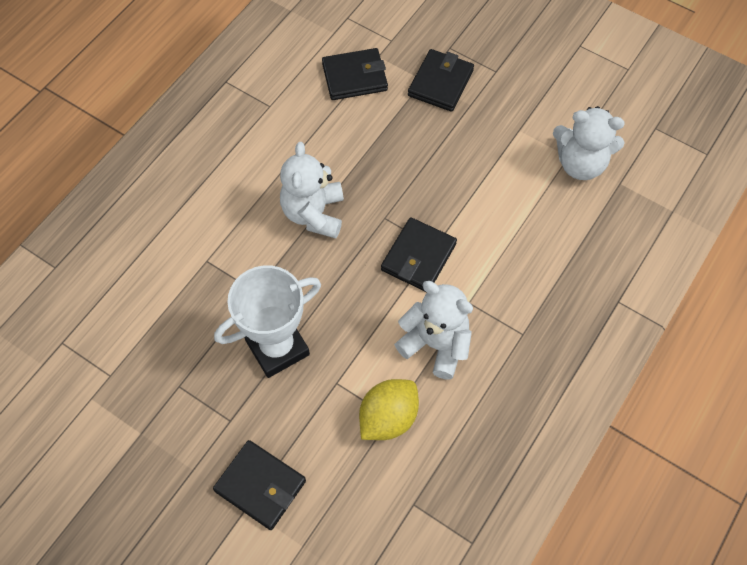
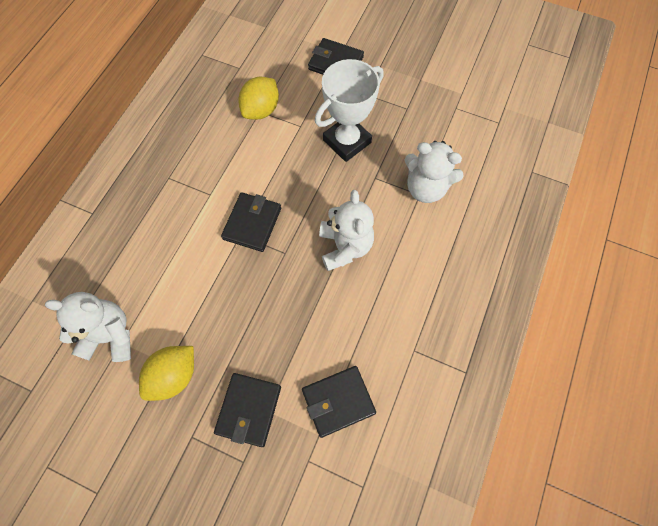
camera: 170 degrees right, 5 degrees up
white teddy bear [394,281,473,379] -> white teddy bear moved to [405,141,464,203]
none -> yellow lemon [139,346,194,401]

